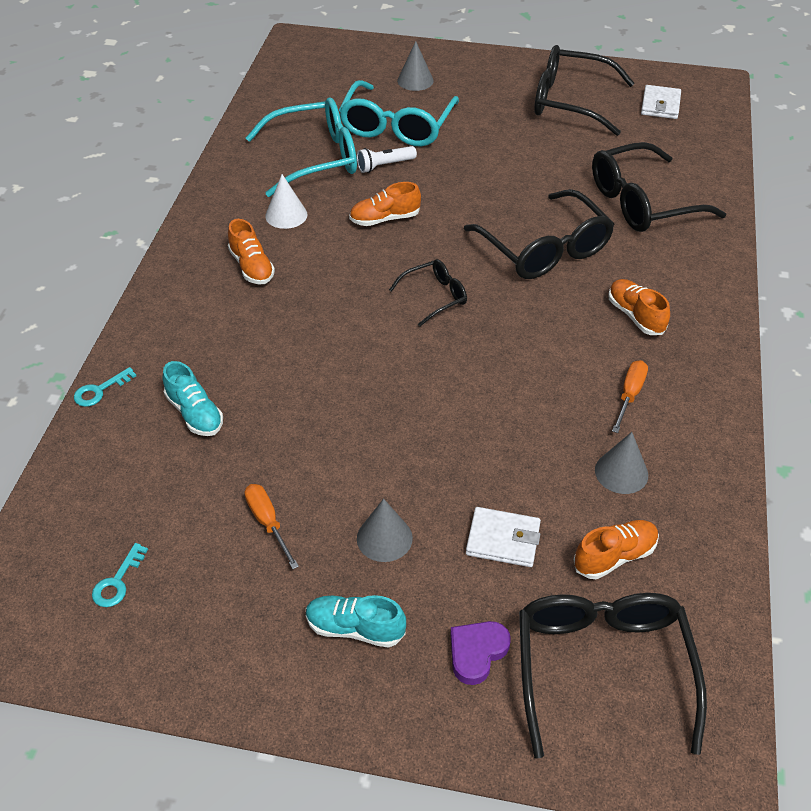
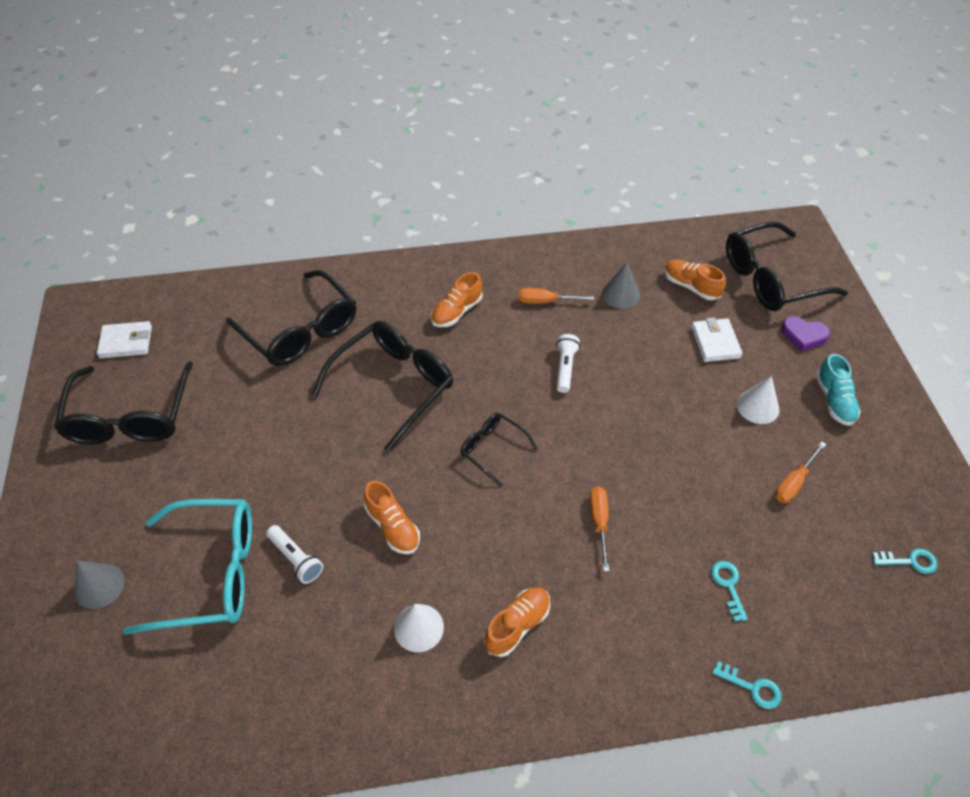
camera: 110 degrees left, 5 degrees up
turquoise shoe [163,361,223,436] -> turquoise key [711,561,748,622]
turquoise glasses [246,97,357,197] -> none
grey cone [357,499,413,562] -> white cone [737,376,779,424]
none -> white flashlight [556,334,580,393]
none -> orange screwdriver [590,486,609,572]

